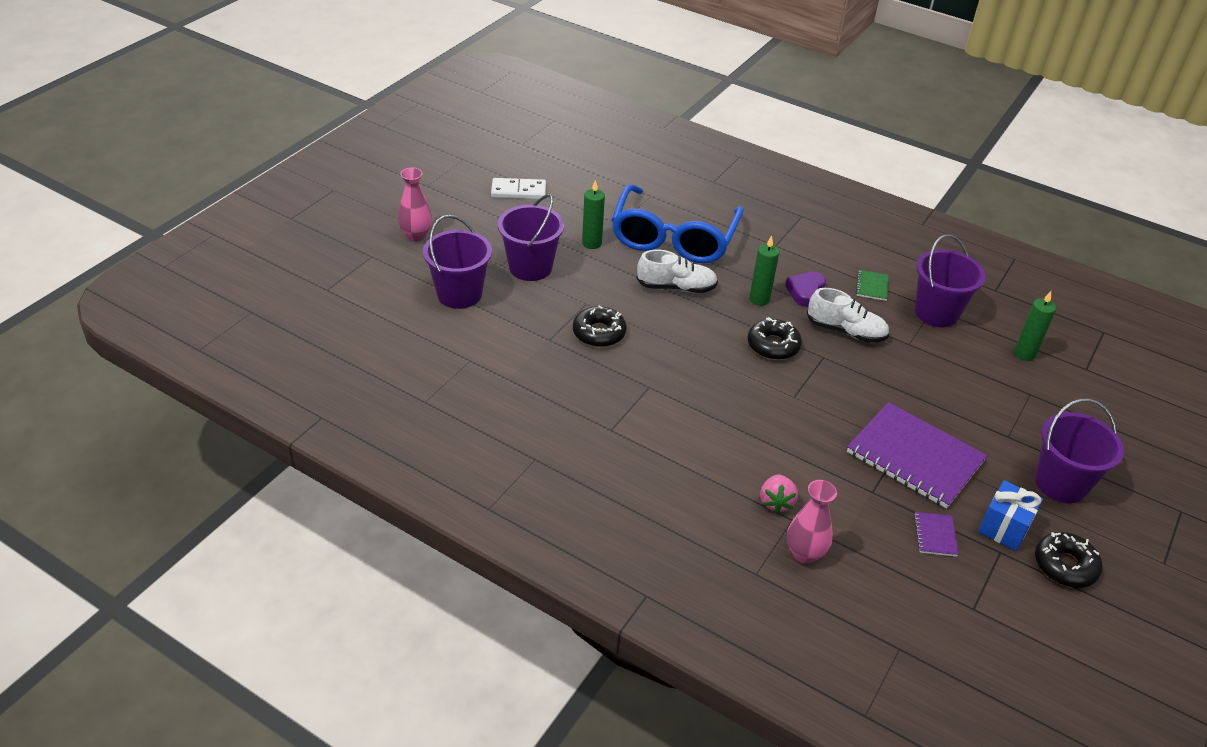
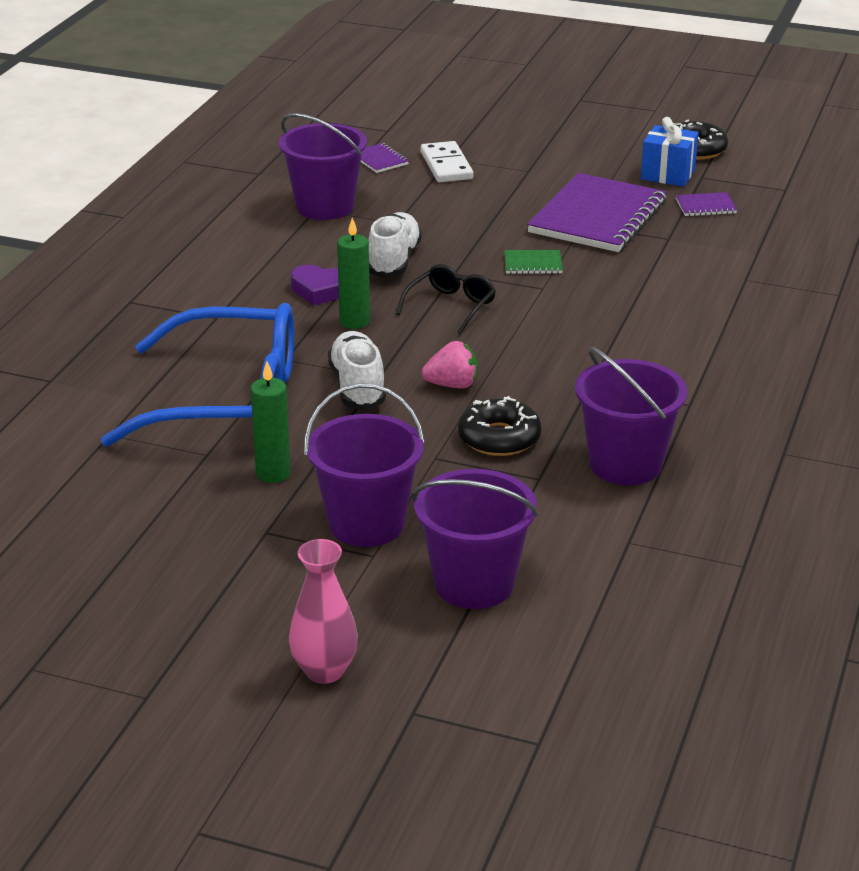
camera: 100 degrees left, 10 degrees down
white domino [491,178,546,199] -> white domino moved to [421,141,473,182]
black donut [748,317,802,360] -> black glasses [396,264,496,334]
pink strawberry [760,475,798,514] -> pink strawberry moved to [422,341,477,388]
pink vase [787,480,837,564] -> none
green notebook [856,270,889,301] -> green notebook moved to [504,250,563,274]
green candle [1014,291,1056,361] -> purple notebook [361,143,409,173]
purple bucket [1035,399,1124,503] -> purple bucket moved to [575,347,687,485]

